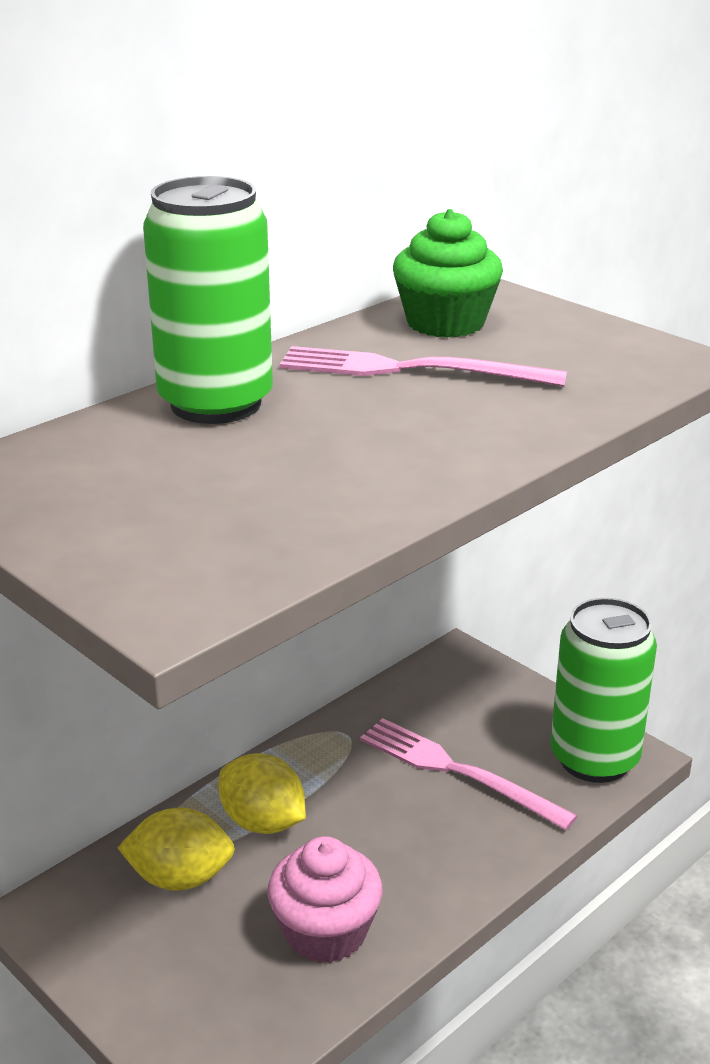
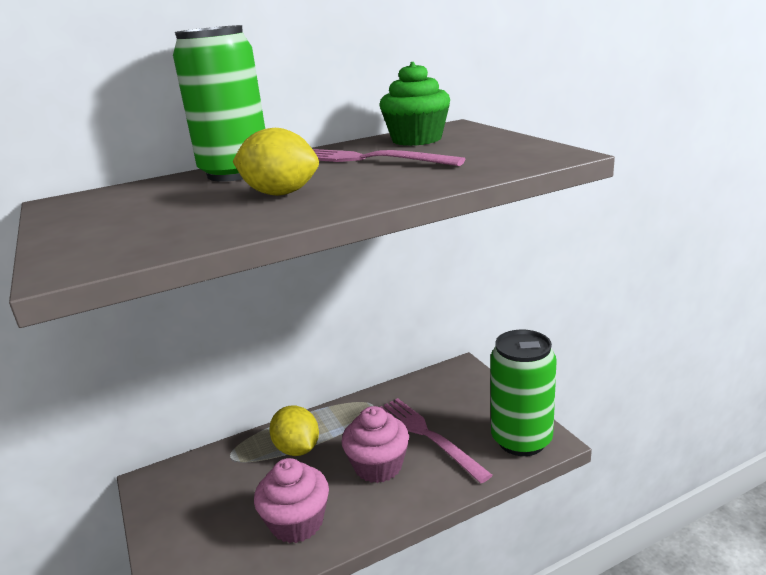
camera: 20 degrees right, 5 degrees down
yellow lemon [117,807,235,891] -> yellow lemon moved to [233,128,319,196]
none -> pink cupcake [341,406,409,483]

